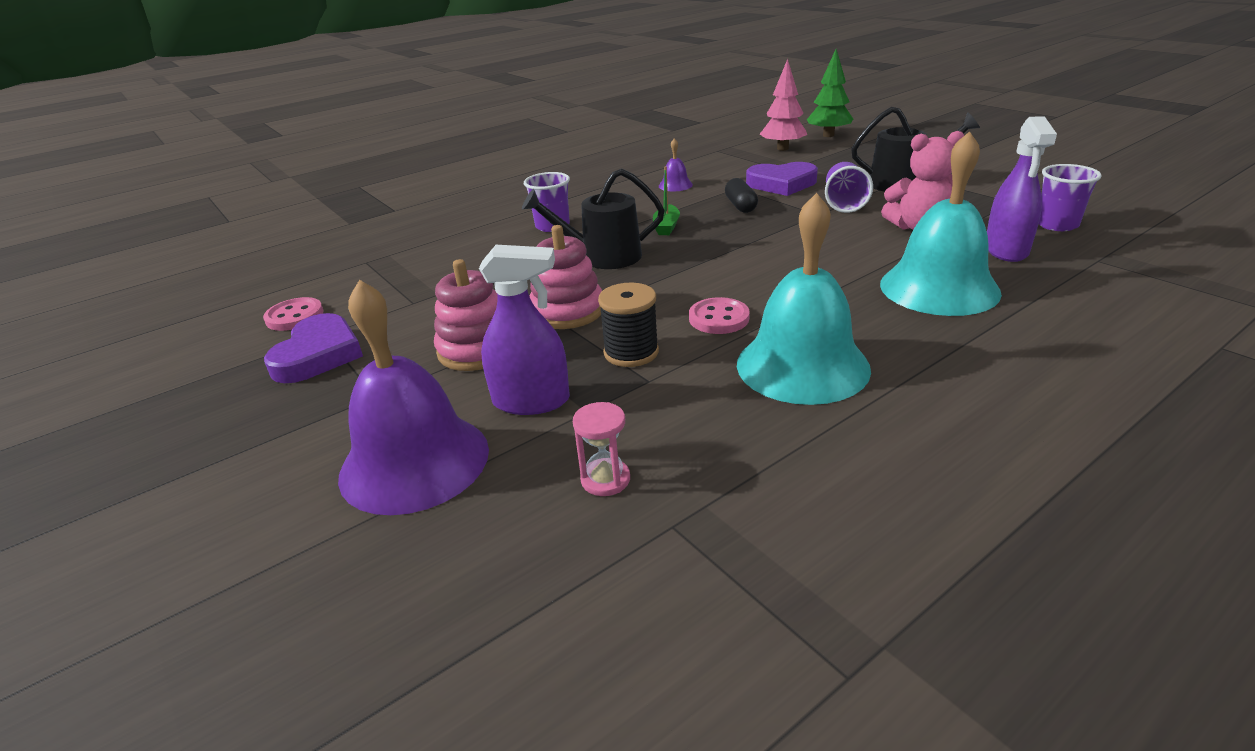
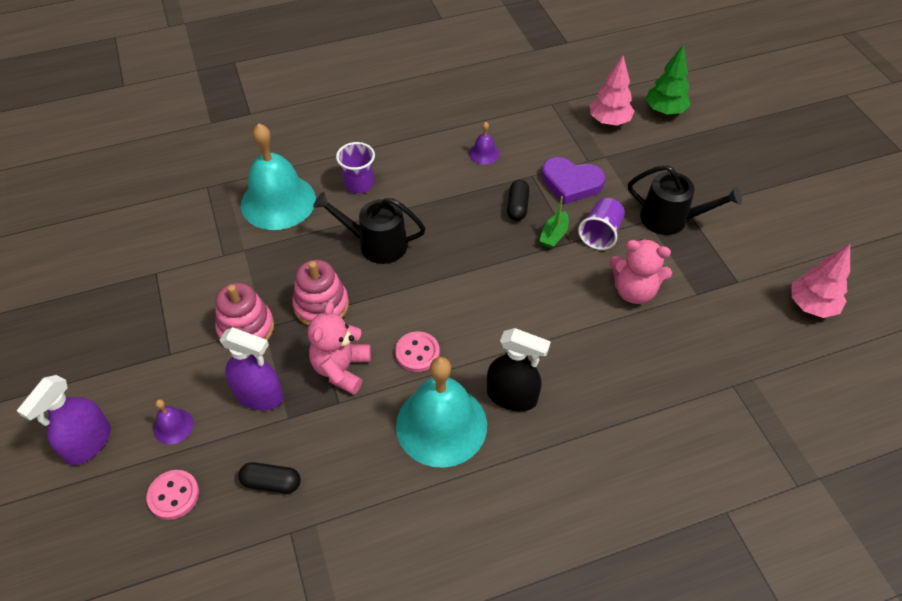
camera: 15 degrees right, 20 degrees up
pink button [263,297,324,331] -> pink button moved to [146,470,199,520]
purple heart [264,313,363,383] -> none
purple bell [338,280,489,515] -> purple bell [154,399,194,445], size x0.43
pink hourglass [573,402,630,496] -> black capsule [238,462,301,493]
black spool [598,283,659,367] -> pink teddy bear [308,302,371,395]
green boat [653,166,680,235] -> green boat moved to [539,196,569,249]
turquoise bell [880,131,1002,316] -> turquoise bell moved to [241,124,316,230]
purple spray bottle [987,116,1057,262] -> purple spray bottle moved to [17,375,111,465]
purple cup [1039,164,1101,231] -> none
none -> black spray bottle [487,328,551,411]
none -> pink tree [791,244,850,318]

